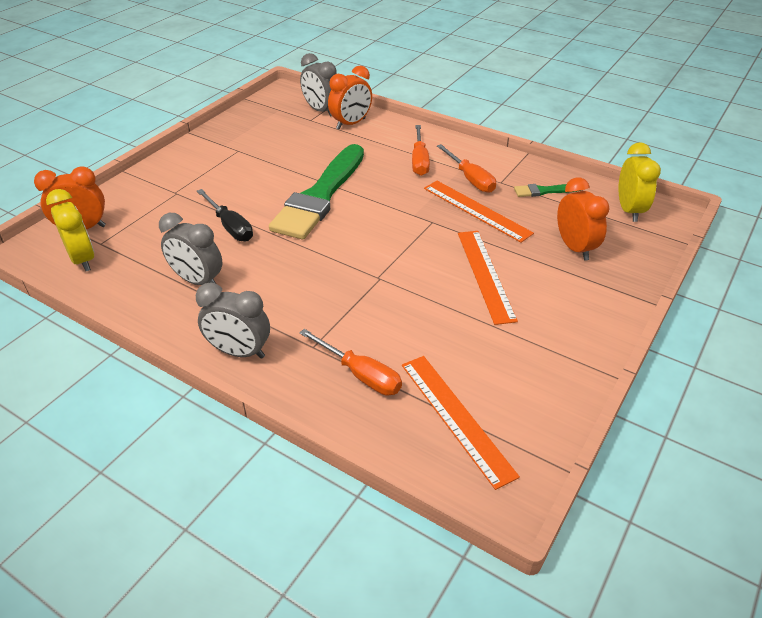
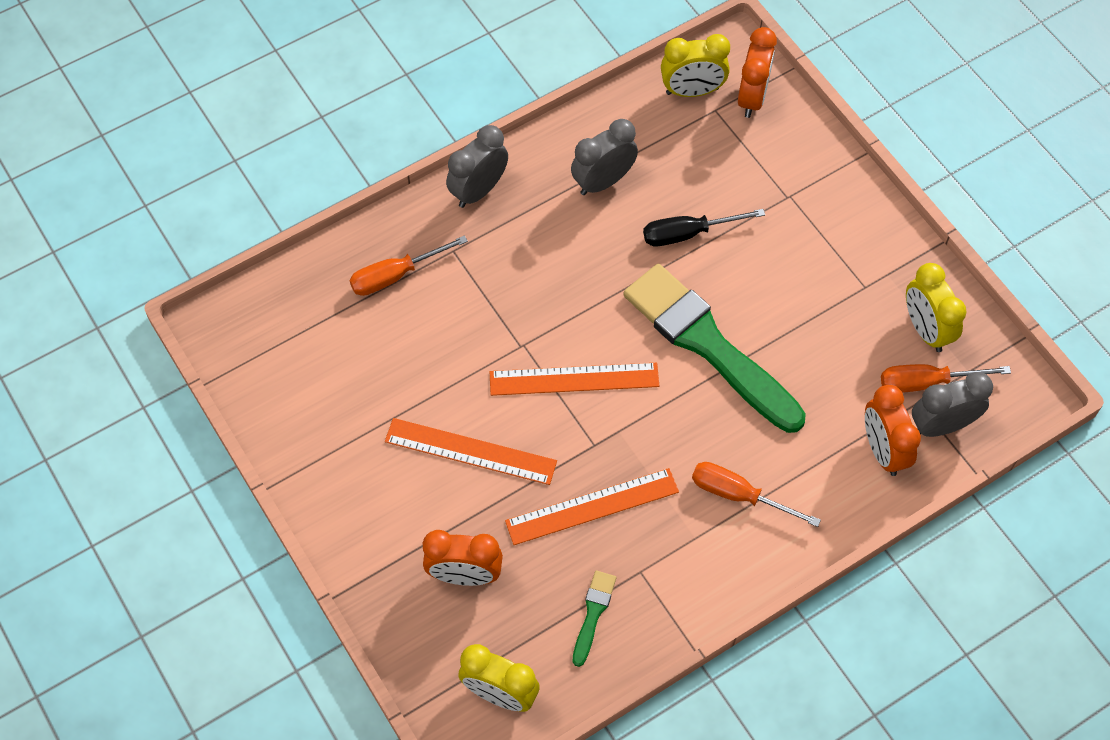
camera: 115 degrees right, 20 degrees up
orange ruler [402,356,520,490] -> orange ruler moved to [490,363,659,396]
orange screwdriver [437,144,496,193] -> orange screwdriver moved to [881,364,1011,393]
none -> yellow clock [906,263,966,352]

